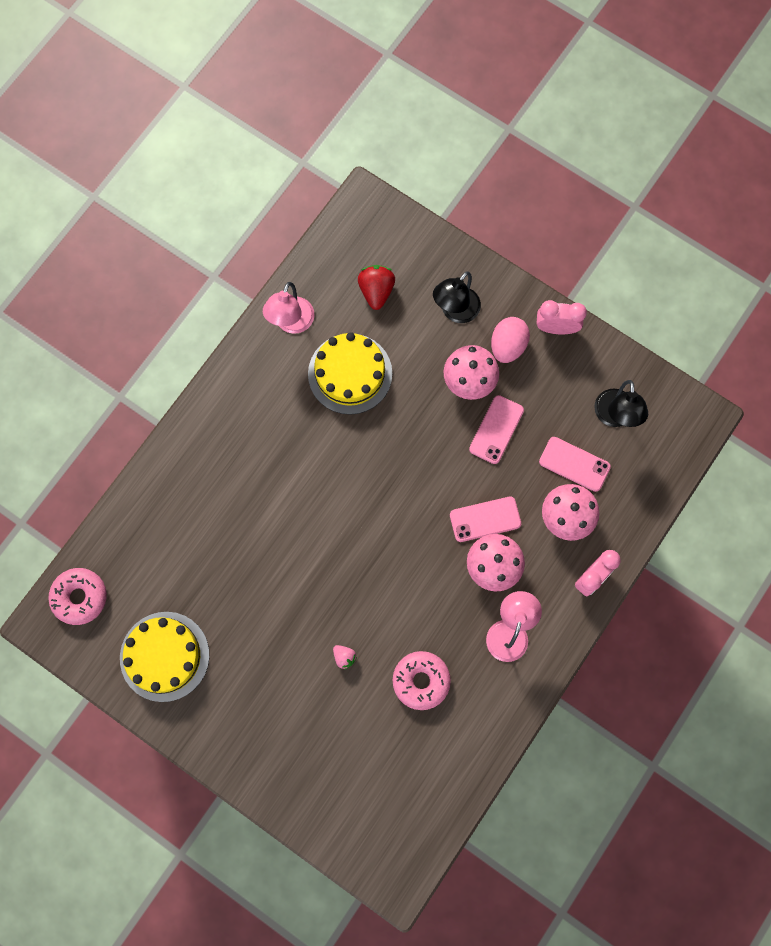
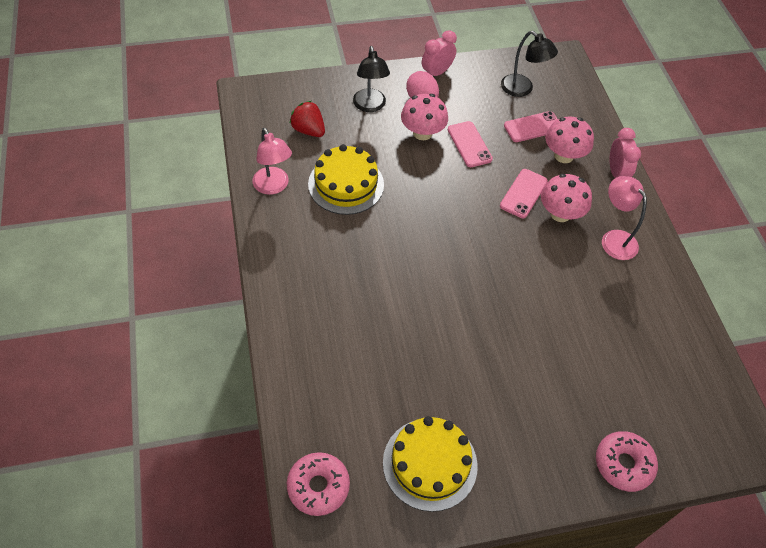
camera: 50 degrees left, 20 degrees down
pink strawberry [333,645,357,670] -> none
pink donut [393,651,451,710] -> pink donut moved to [596,431,658,492]

